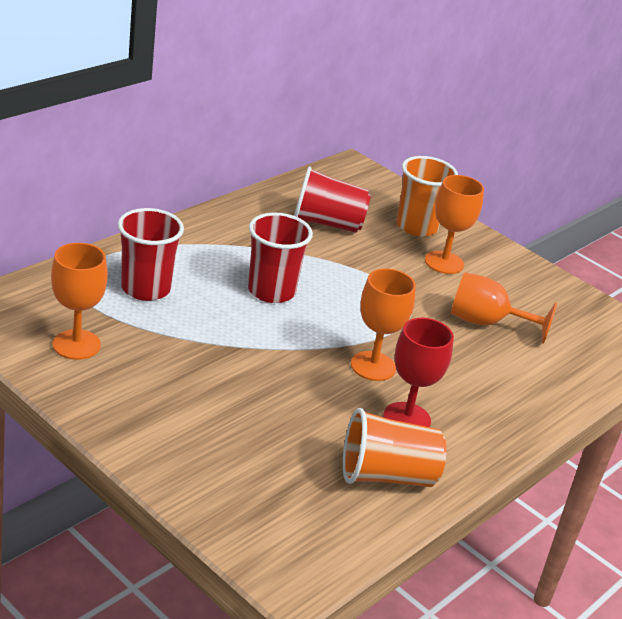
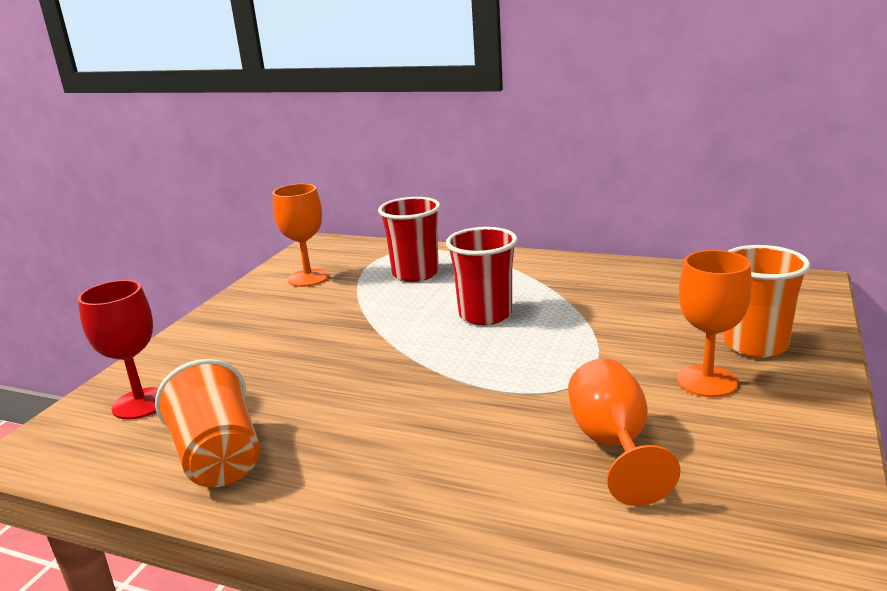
camera: 75 degrees right, 10 degrees down
red cup [294,166,371,233] -> none
orange goblet [351,268,416,381] -> none
red goblet [383,318,454,427] -> red goblet moved to [78,280,158,420]

